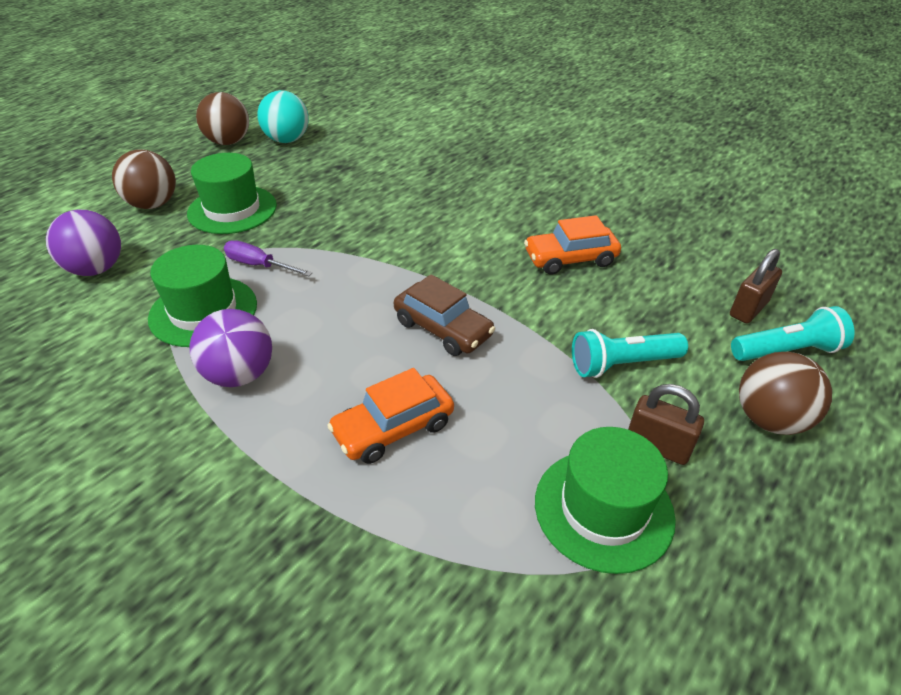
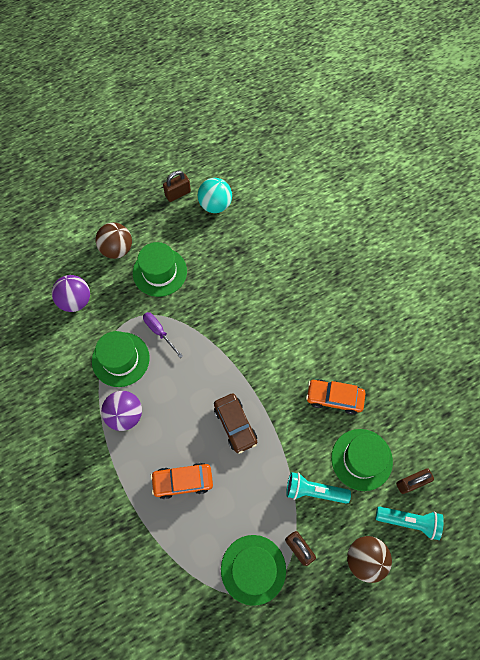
camera: 25 degrees right, 25 degrees up
brown ball [196,92,249,145] -> brown padlock [163,171,191,202]
none -> green hat [331,429,393,491]

